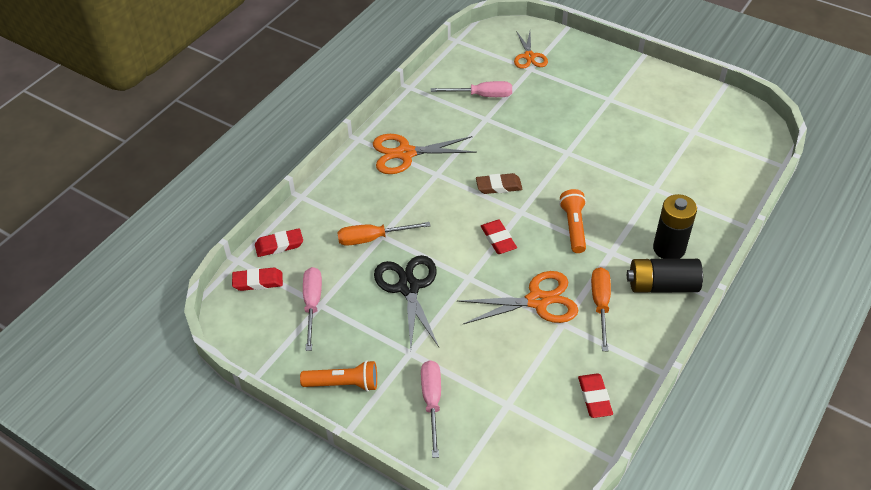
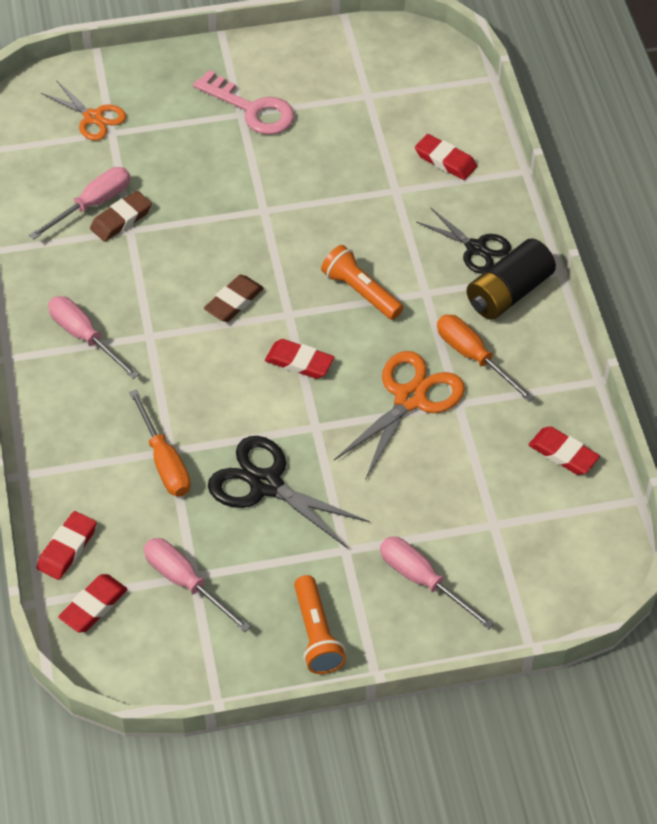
camera: 45 degrees left, 5 degrees up
orange flashlight [300,360,377,391] -> orange flashlight turned 120 degrees clockwise [294,575,346,674]
orange screwdriver [337,222,430,246] -> orange screwdriver turned 60 degrees counterclockwise [129,389,191,496]
orange scissors [373,134,477,174] -> pink screwdriver [48,296,139,379]
black battery [653,194,697,259] -> black scissors [416,207,511,274]
none -> brown eraser [90,191,152,242]
none -> pink key [193,70,294,135]
none -> red eraser [415,134,477,180]

